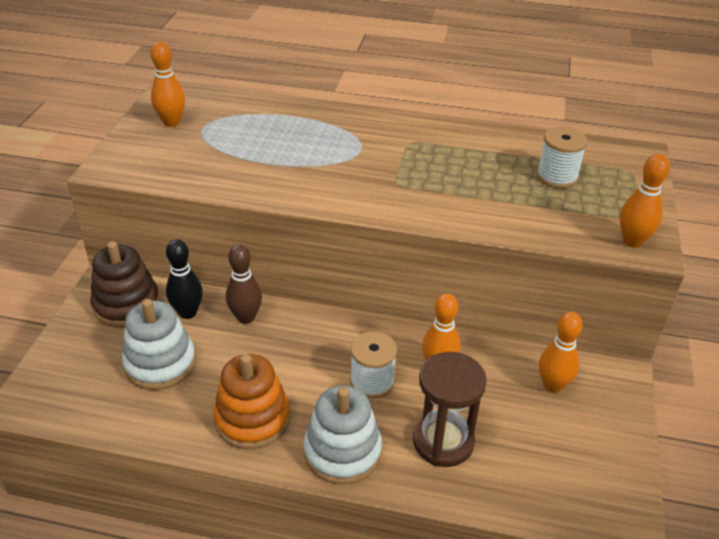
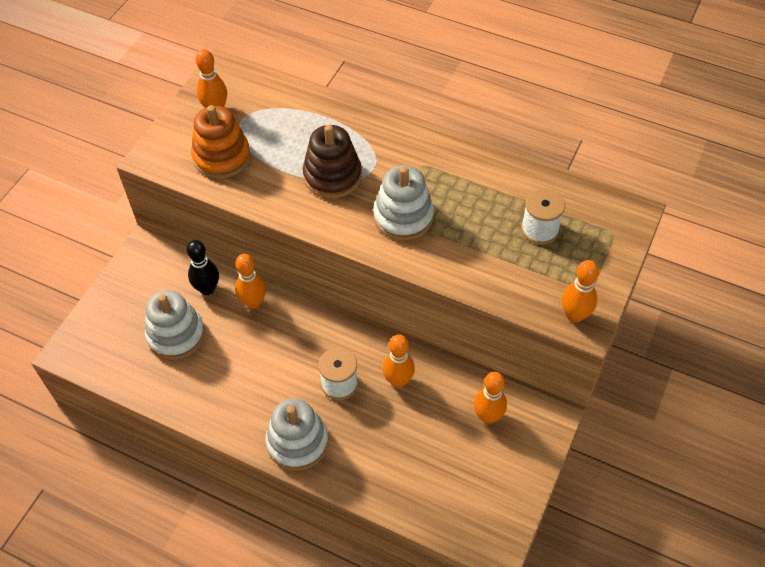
camera: 15 degrees right, 15 degrees up
brown stacking toy [90,241,160,328] -> brown stacking toy moved to [303,125,362,198]
orange stacking toy [213,354,290,449] -> orange stacking toy moved to [191,105,250,178]
brown bowling pin [226,244,262,324] -> orange bowling pin [235,254,266,309]
brown hourglass [413,352,487,467] -> none
none -> white stacking toy [373,165,434,240]

